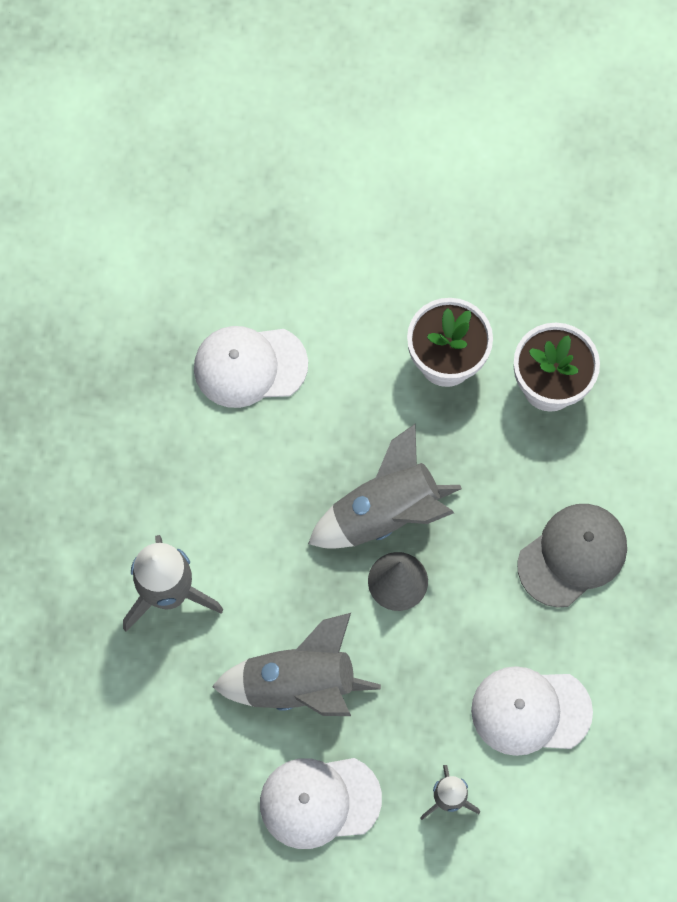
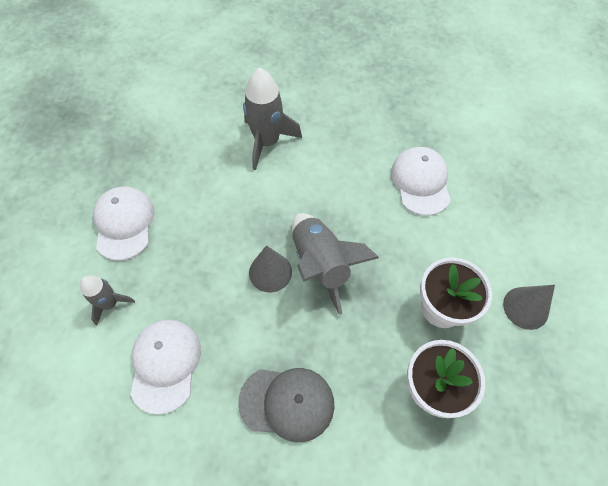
camera: 90 degrees right, 10 degrees down
grey rocket [212,613,381,716] -> none
grey cap [517,504,627,608] -> grey cap turned 45 degrees counterclockwise [238,368,335,442]
none -> grey cone [503,285,555,330]

